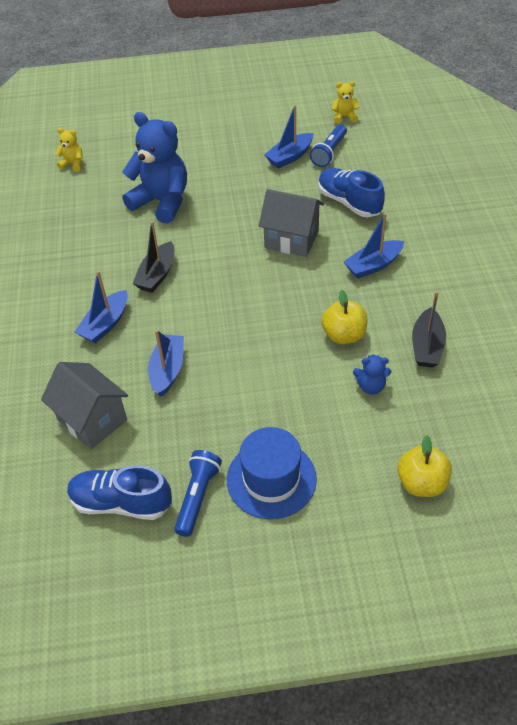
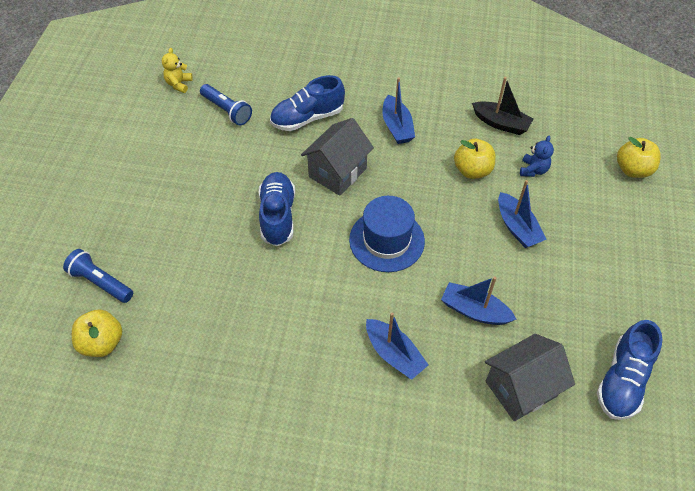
camera: 75 degrees left, 5 degrees up
yellow teddy bear [55,128,83,172] -> yellow apple [72,309,122,357]
blue teddy bear [122,112,187,224] -> none
black boat [132,221,174,293] -> none
blue flashlight [174,450,222,537] -> blue flashlight moved to [63,249,133,303]
blue hat [227,427,317,520] -> blue hat moved to [349,196,425,272]
blue boat [264,105,313,169] -> blue boat moved to [498,180,547,248]
none -> blue shoe [259,172,295,246]

